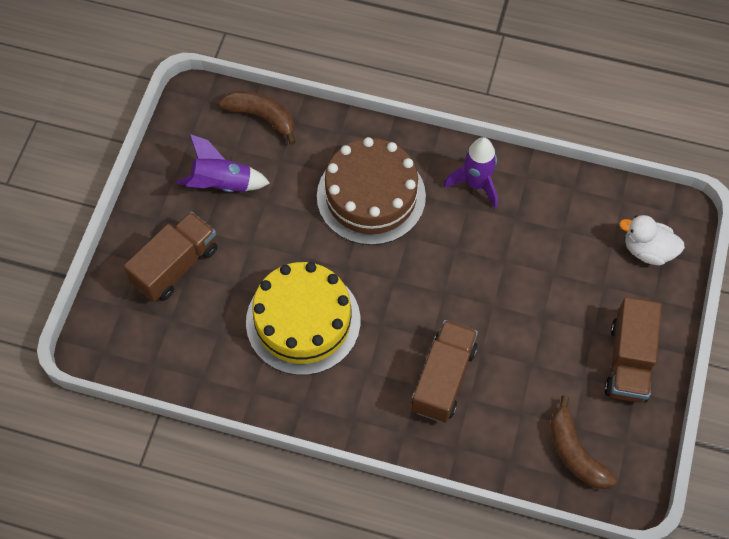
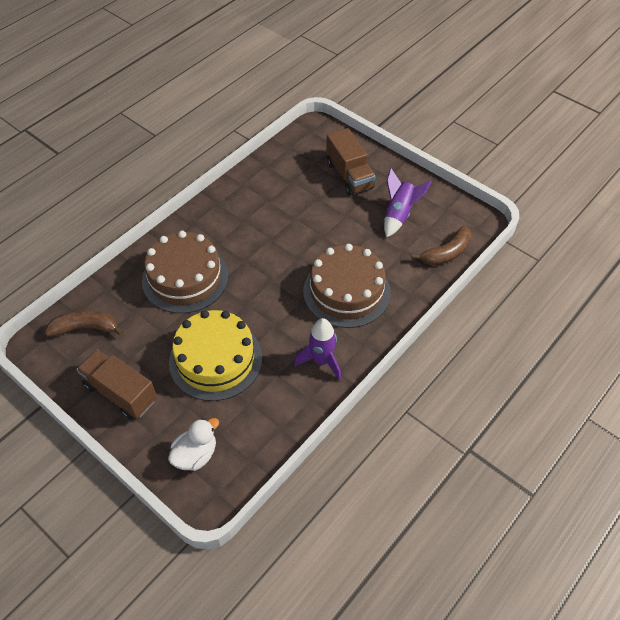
camera: 115 degrees right, 10 degrees down
yellow cake [246,262,360,375] -> yellow cake moved to [169,310,262,401]
brown truck [412,320,478,423] -> brown cake [142,231,229,313]

